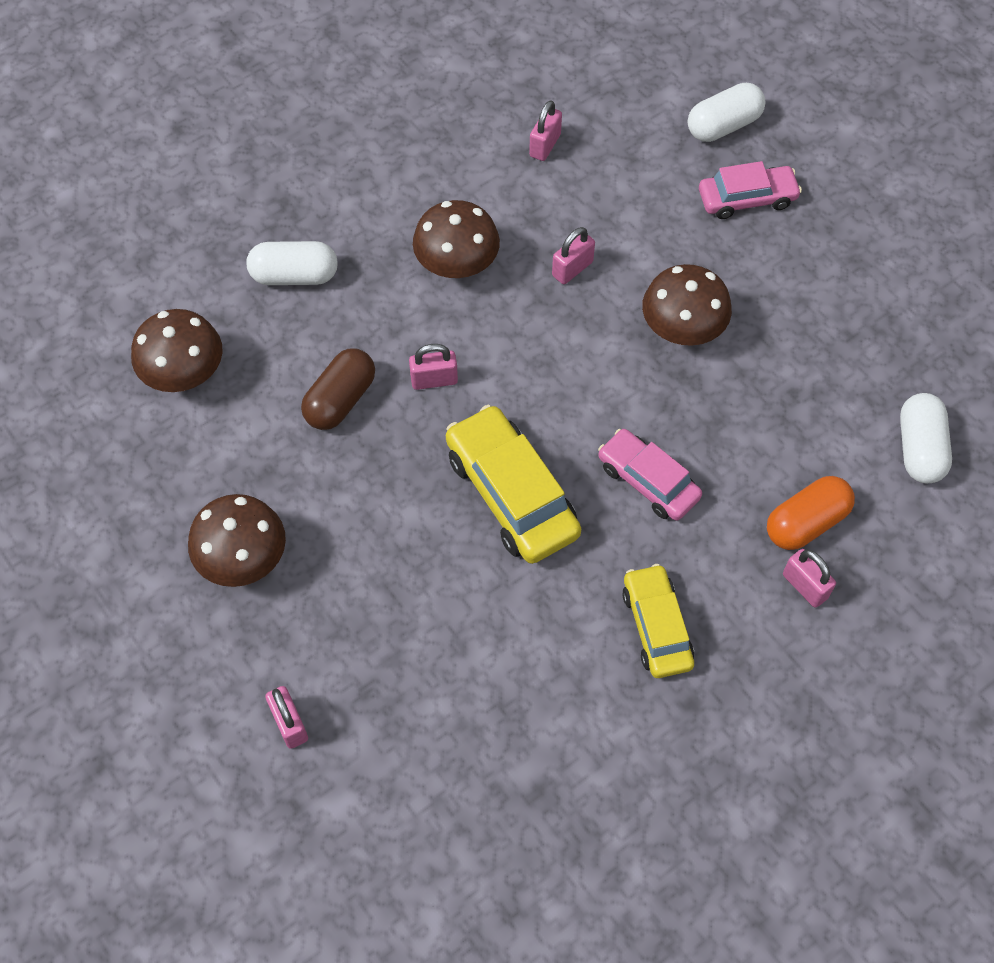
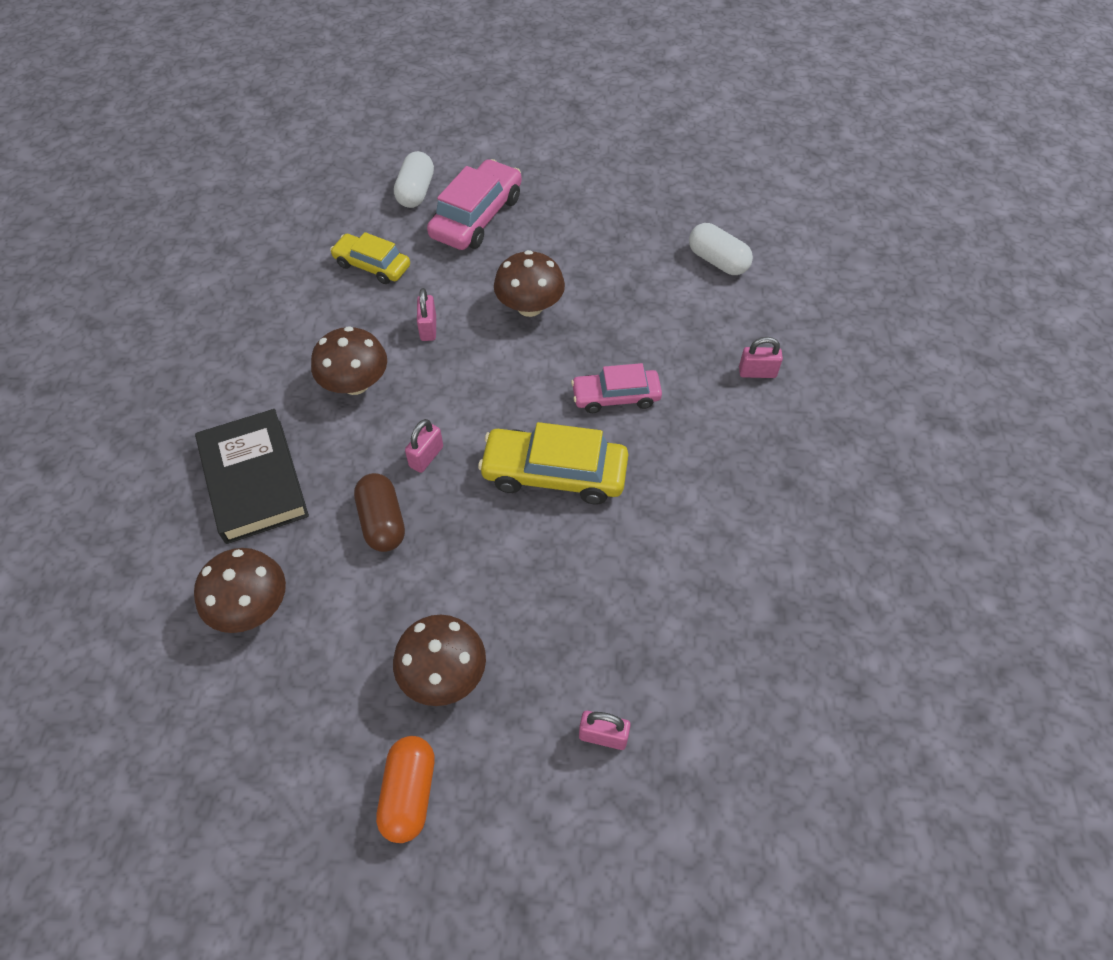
camera: 50 degrees left, 5 degrees down
white capsule [247,241,338,285] -> black book [195,409,309,544]
pink padlock [529,100,562,161] -> none
yellow car [622,564,694,678] -> yellow car moved to [330,232,410,284]
pink car [699,161,802,219] -> pink car [427,159,522,250], size x1.55
orange capsule [767,476,855,550] -> orange capsule moved to [376,736,435,843]

